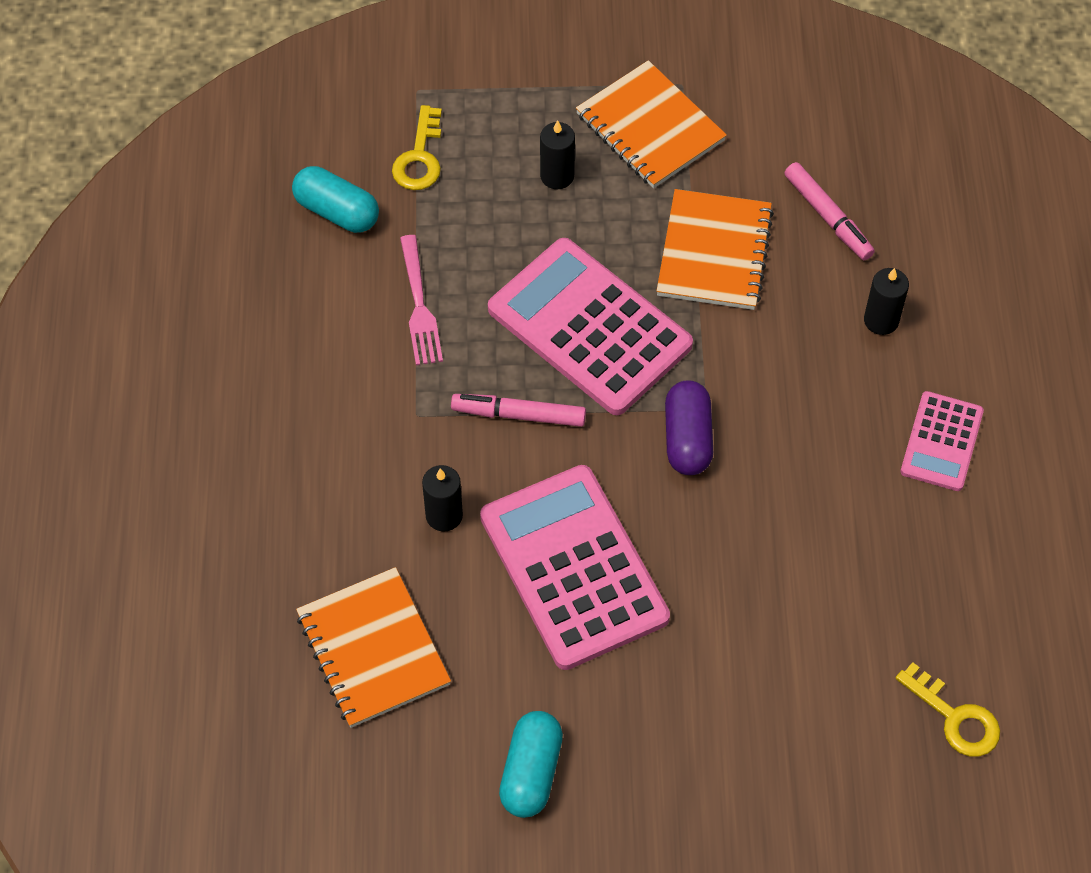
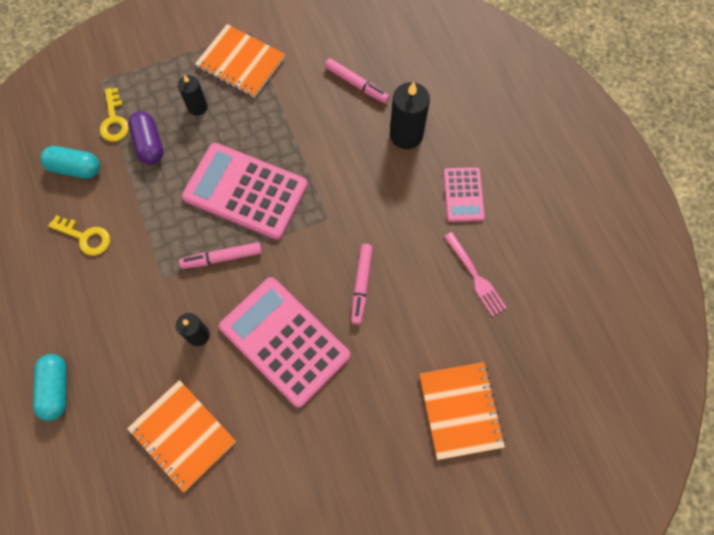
camera: 20 degrees left, 10 degrees up
pink fork [400,235,443,365] -> pink fork moved to [444,232,507,317]
turquoise capsule [499,711,563,818] -> turquoise capsule moved to [33,354,67,421]
orange notebook [656,189,774,310] -> orange notebook moved to [419,362,505,460]
purple capsule [665,380,713,475] -> purple capsule moved to [128,111,164,164]
black candle [864,268,909,335] -> black candle [390,82,430,149], size x1.64
yellow key [896,662,1000,757] -> yellow key moved to [48,215,110,256]
none -> pink marker [351,244,373,325]

